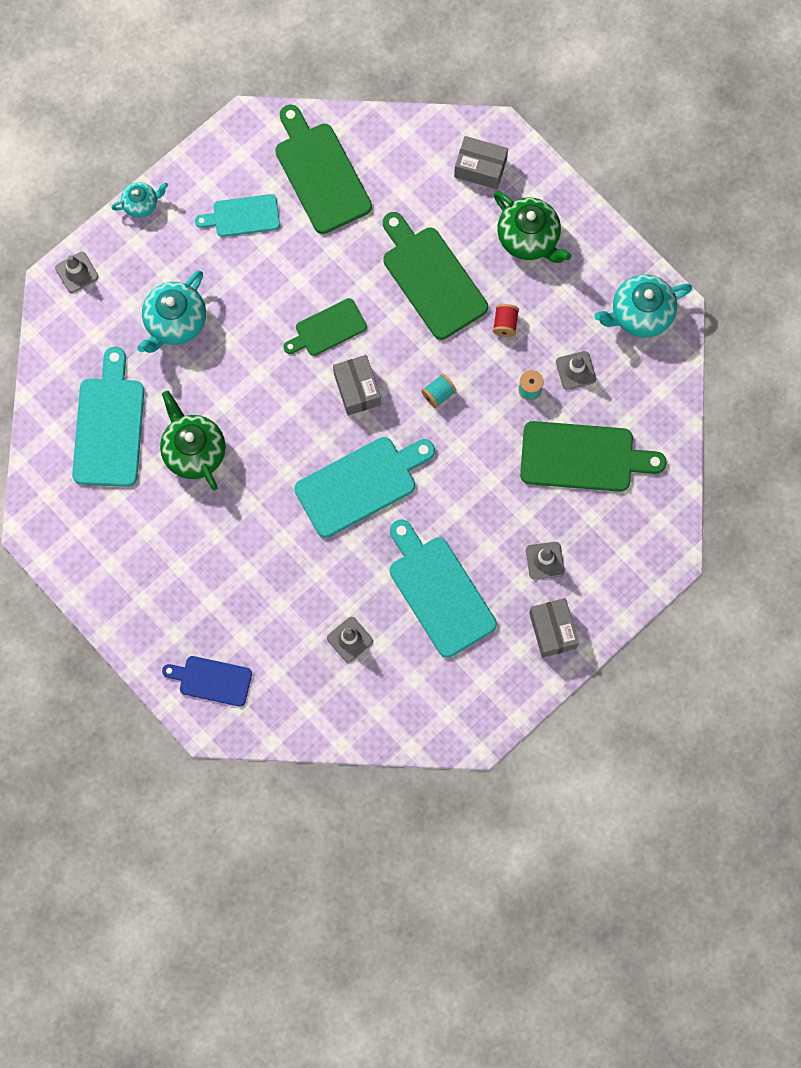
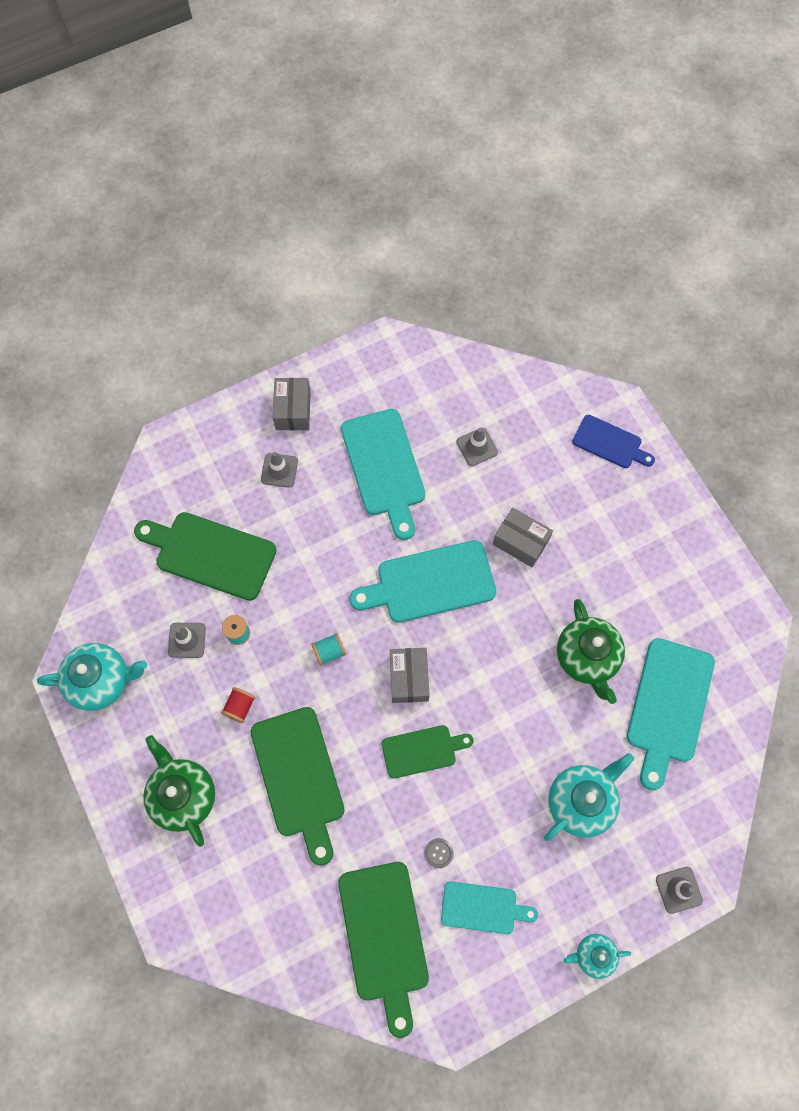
camera: 165 degrees left, 5 degrees down
grey box [454,136,508,189] -> grey box moved to [493,508,553,567]
none -> grey button [425,838,453,868]

